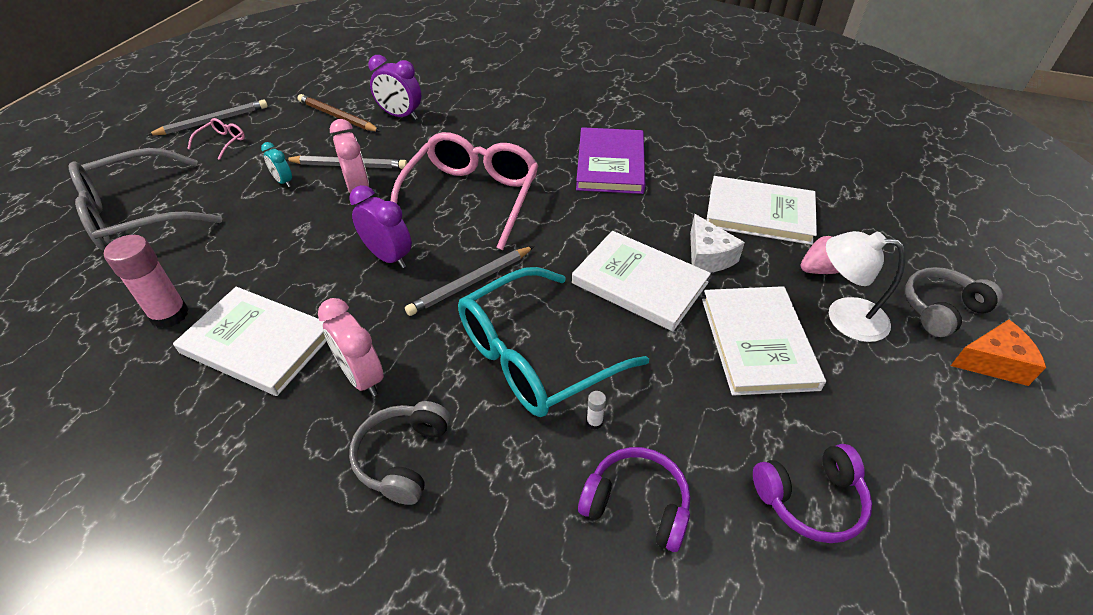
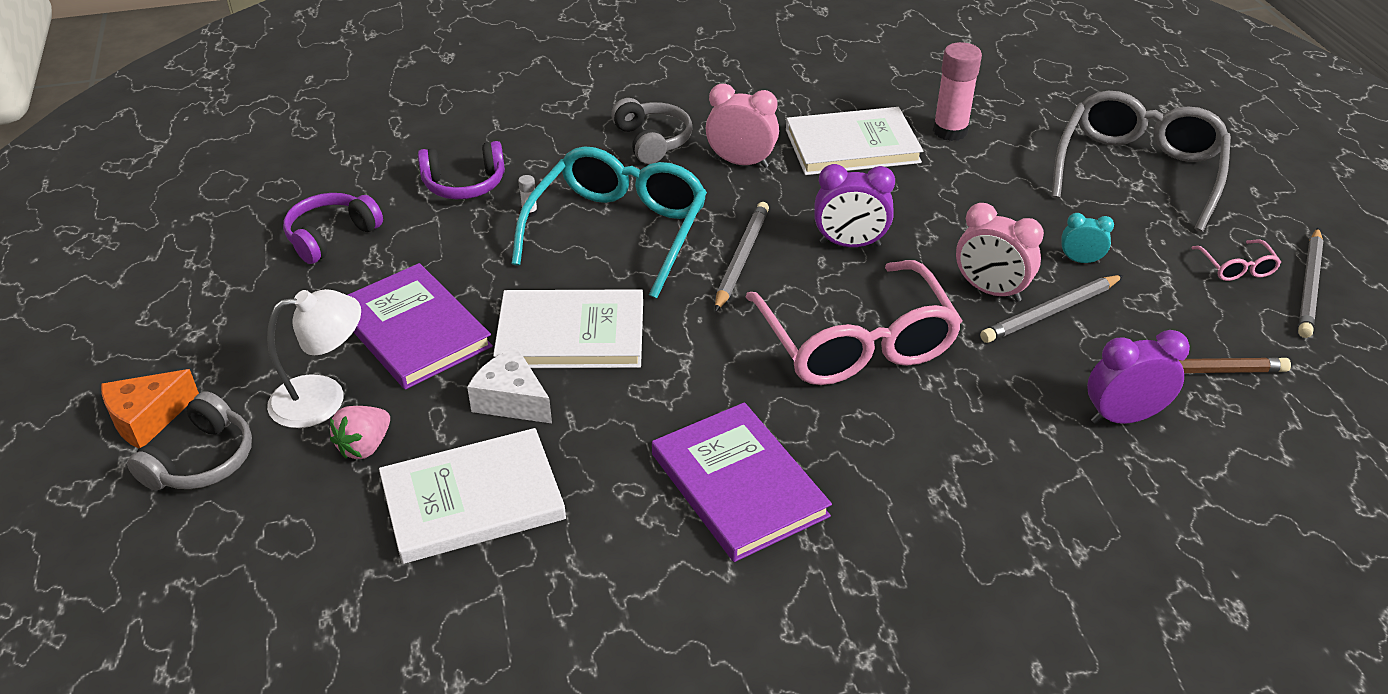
camera: 145 degrees right, 5 degrees down
white book [702,286,826,396] -> purple book [348,263,493,390]

